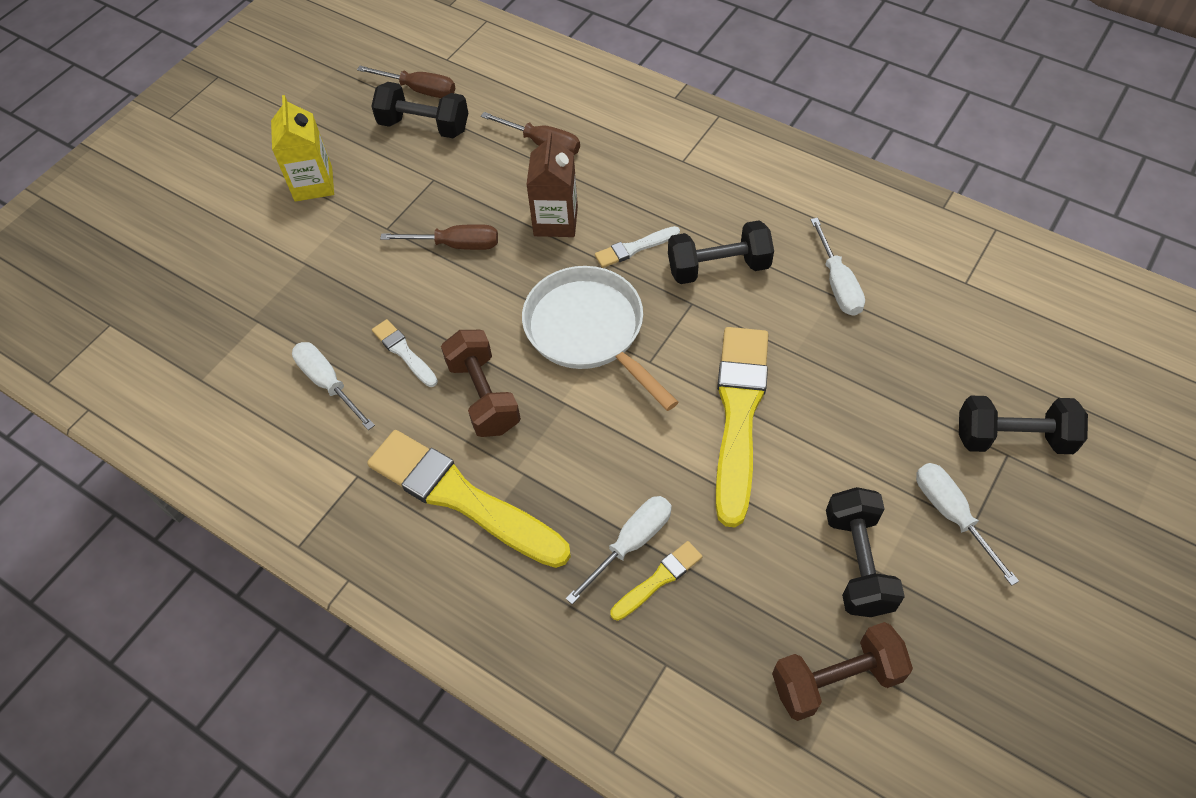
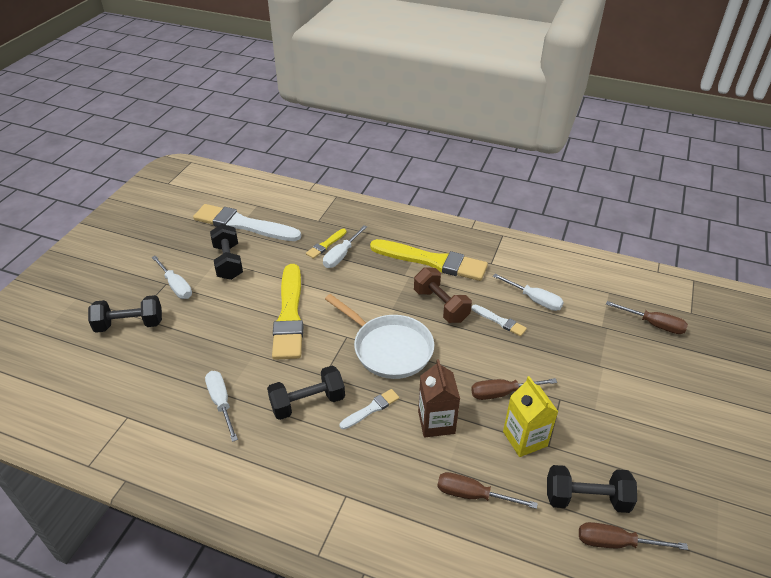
camera: 165 degrees right, 15 degrees down
yellow carton [271,95,334,202] -> yellow carton moved to [503,376,558,457]
brown dumbbell [772,622,913,721] -> white brush [193,204,301,241]
none -> brown screwdriver [606,301,688,334]

